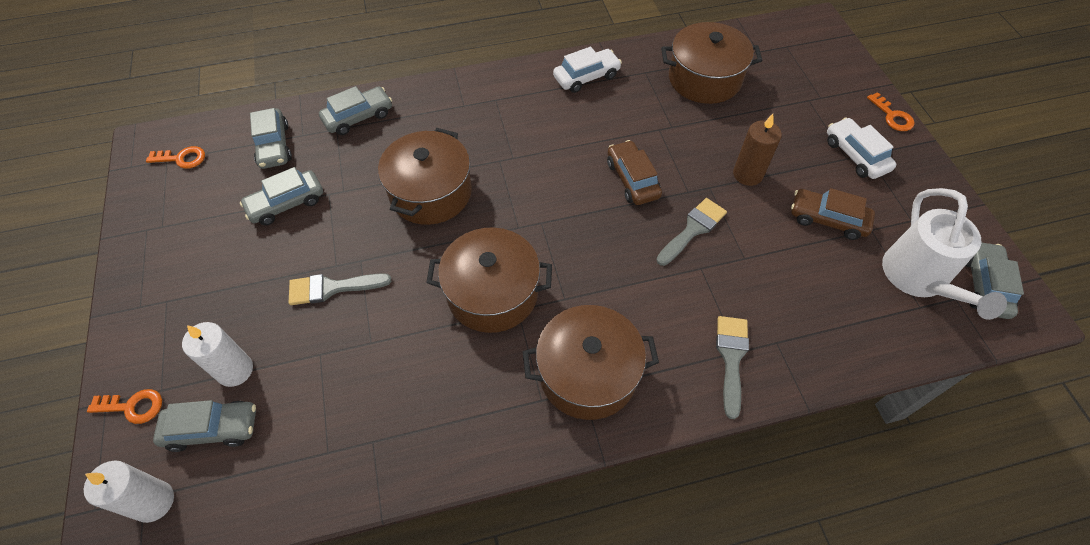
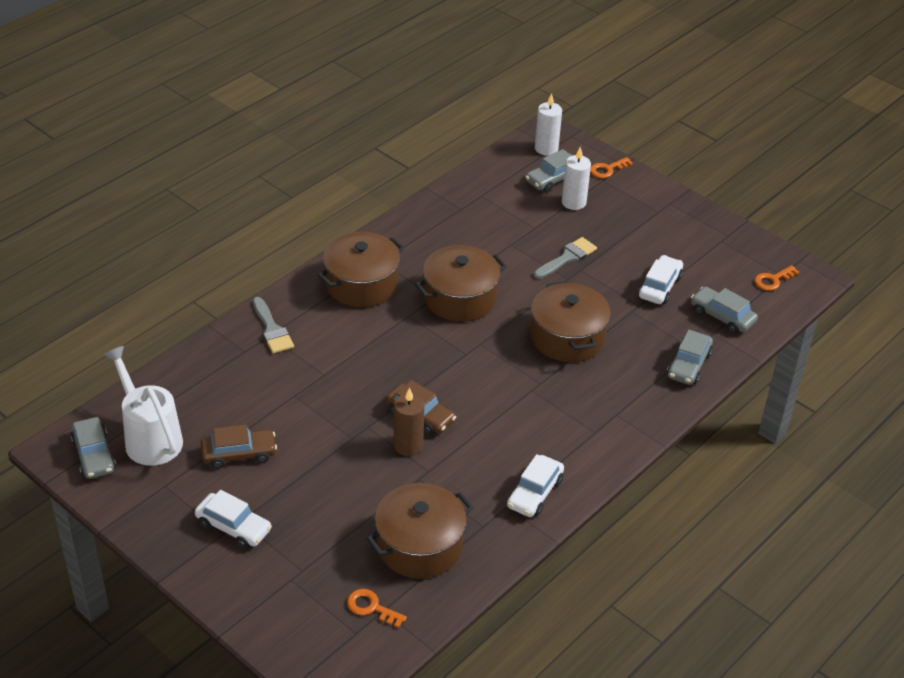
camera: 145 degrees right, 15 degrees down
grey car [240,167,323,225] -> white car [638,255,683,304]
grey brush [656,198,727,266] -> none
brown candle [733,114,782,186] -> brown candle moved to [394,388,424,456]
orange key [867,92,915,131] -> orange key moved to [347,589,407,628]

